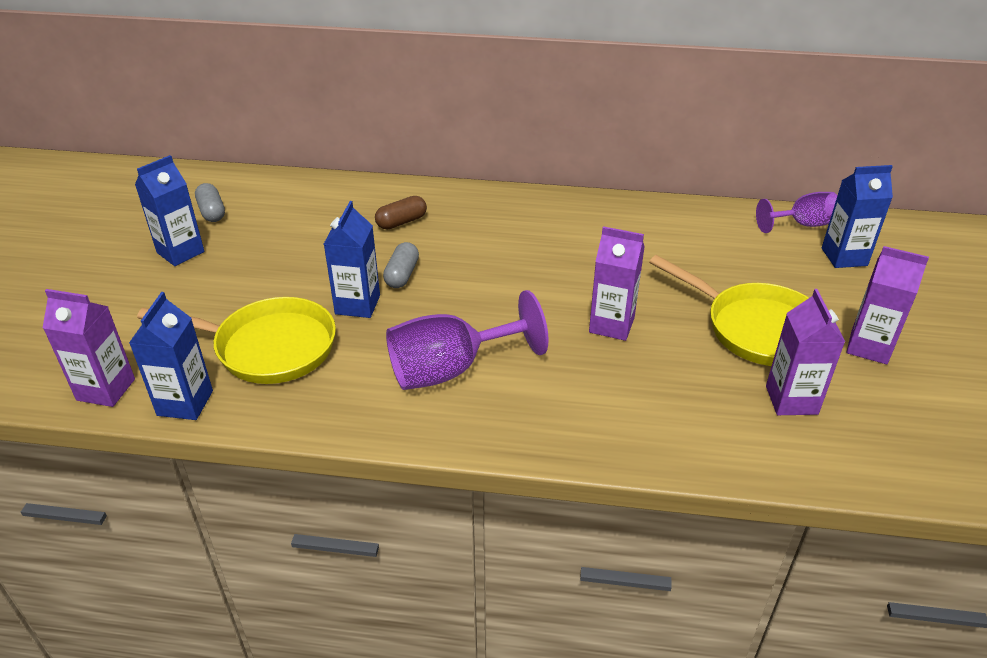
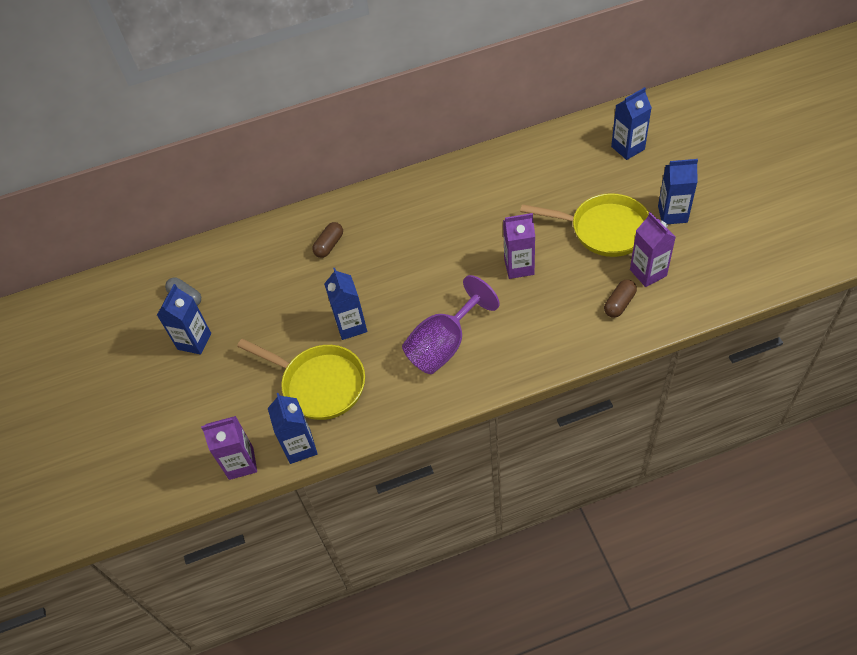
camera: 20 degrees left, 15 degrees up
yellow pan [137,297,336,384] -> yellow pan turned 45 degrees clockwise [237,339,365,420]
grey capsule [383,242,419,288] -> none
purple goblet [756,192,838,233] -> none
purple carton [846,246,929,364] -> blue carton [658,159,698,224]
none -> brown capsule [604,280,637,318]

